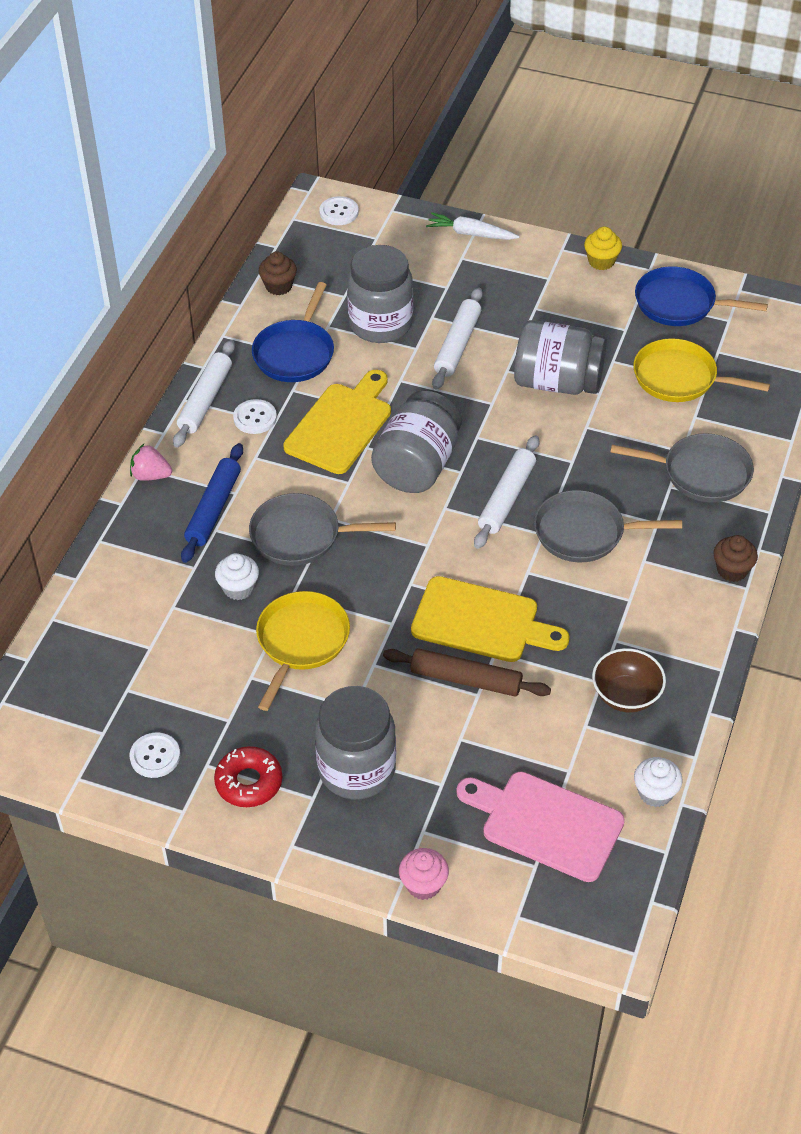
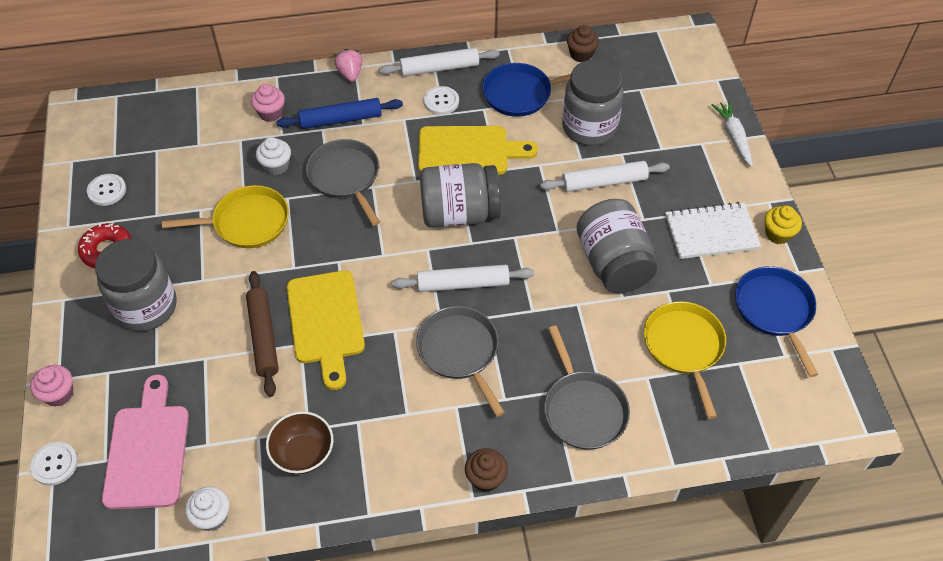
camera: 60 degrees right, 5 degrees up
white button [319,196,359,225] -> white button moved to [30,442,78,486]
none -> pink cupcake [251,84,285,122]
none -> white notebook [665,202,761,259]

